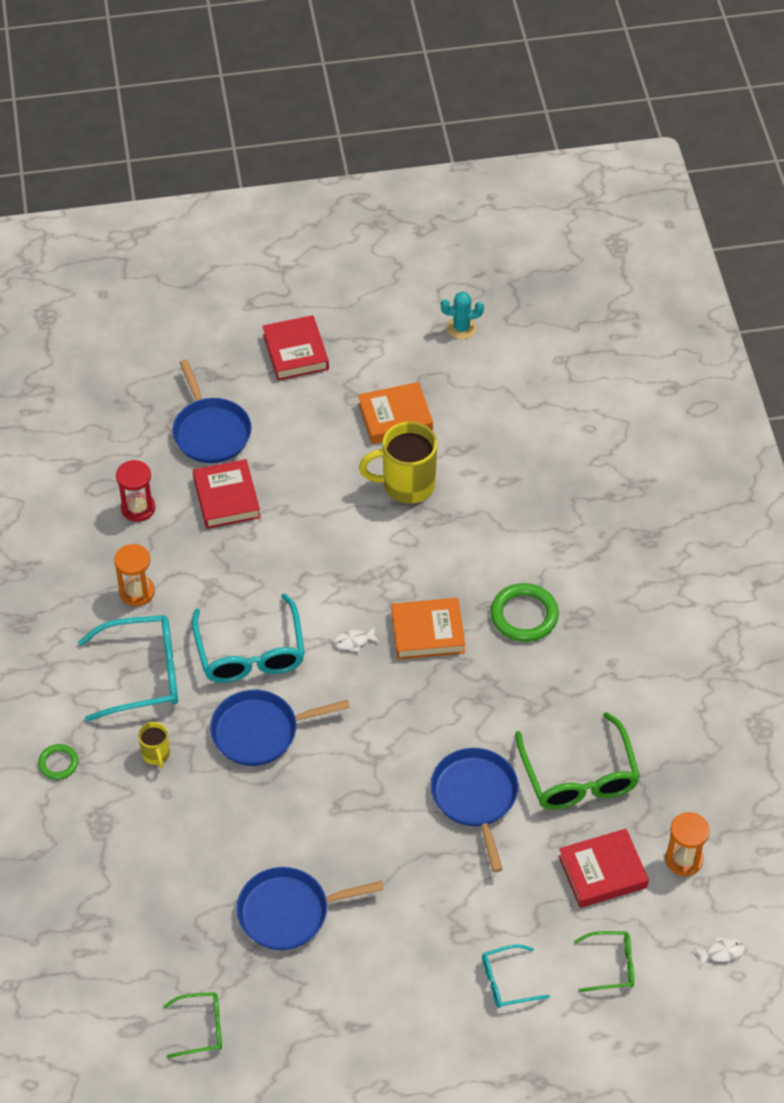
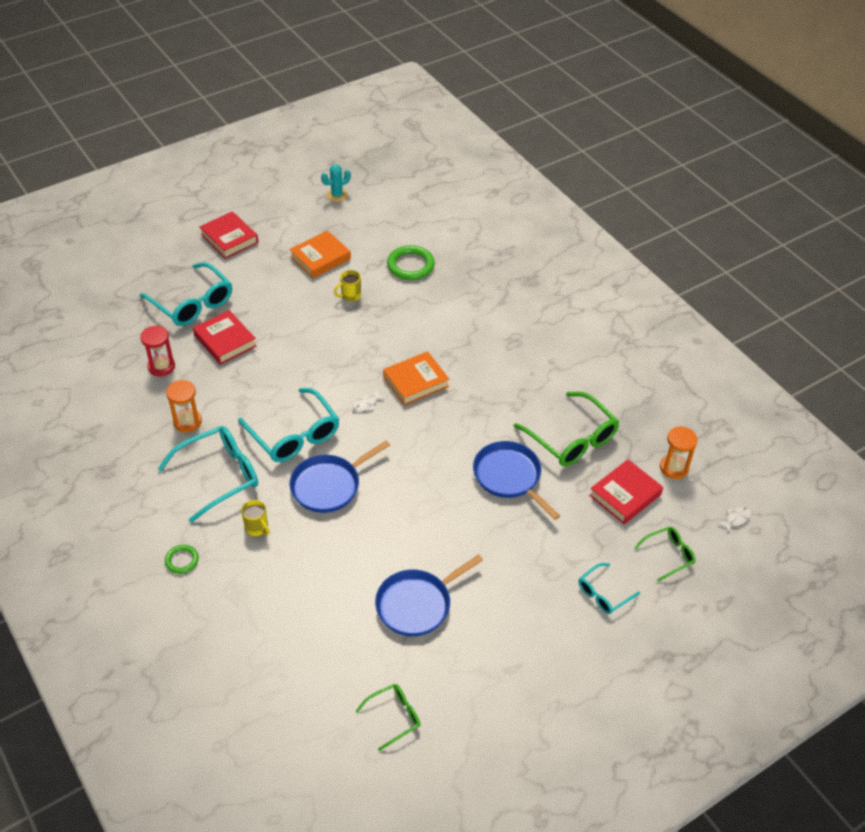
camera: 25 degrees left, 5 degrees down
blue pan [172,359,252,463] -> turquoise glasses [140,262,232,326]
yellow mug [359,422,437,504] -> yellow mug [334,270,361,302], size x0.50
green ring [490,583,559,642] -> green ring moved to [387,245,435,280]

